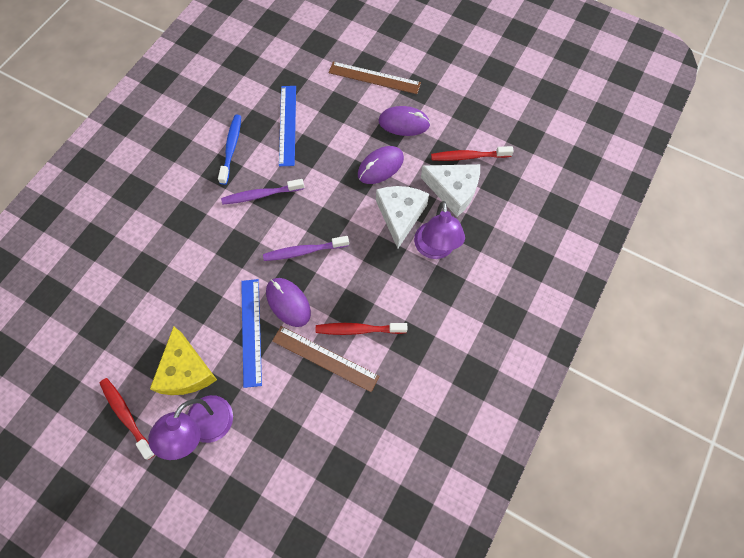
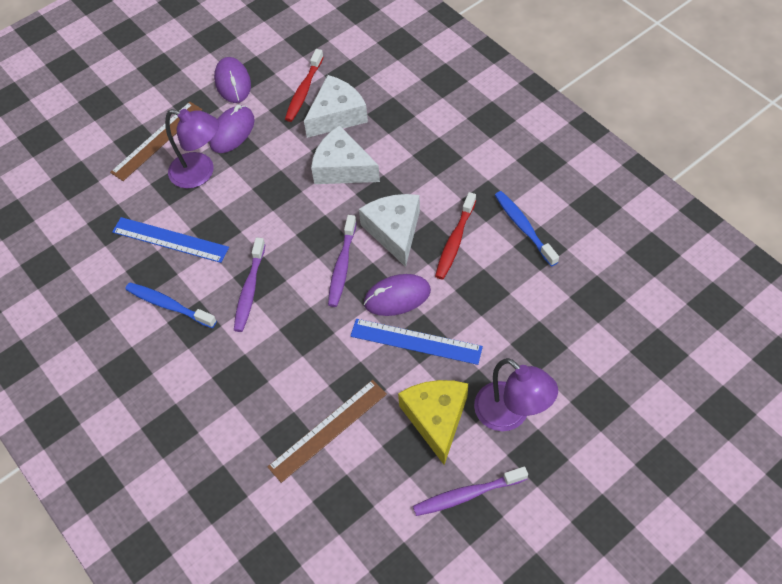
camera: 65 degrees left, 10 degrees down
red toothbrush [100,378,155,460] -> purple toothbrush [413,467,528,516]
yellow cheese [150,326,217,395] -> yellow cheese turned 105 degrees counterclockwise [398,380,468,465]
brown ruler [272,326,379,392] -> brown ruler moved to [267,380,387,483]
purple mouse [358,146,404,184] -> purple mouse moved to [214,57,251,103]
purple lamp [414,201,465,259] -> purple lamp moved to [165,109,219,188]
none -> white cheese [359,194,420,267]
none -> blue toothbrush [495,191,559,267]

